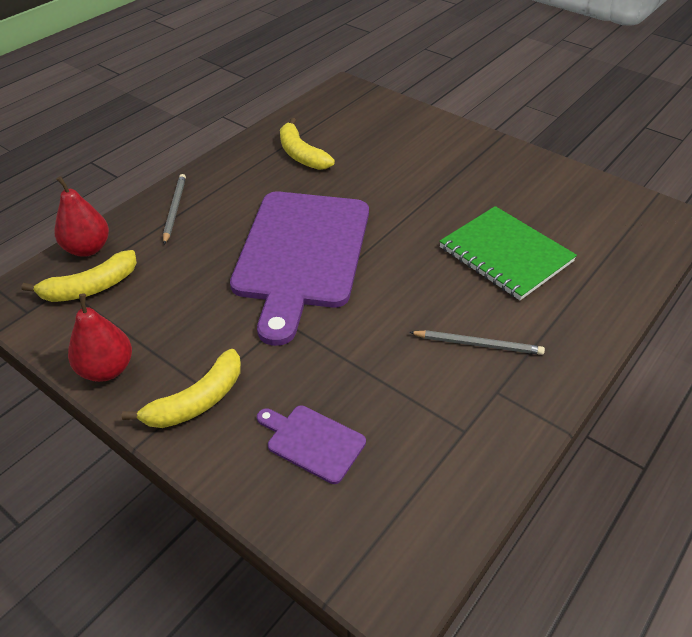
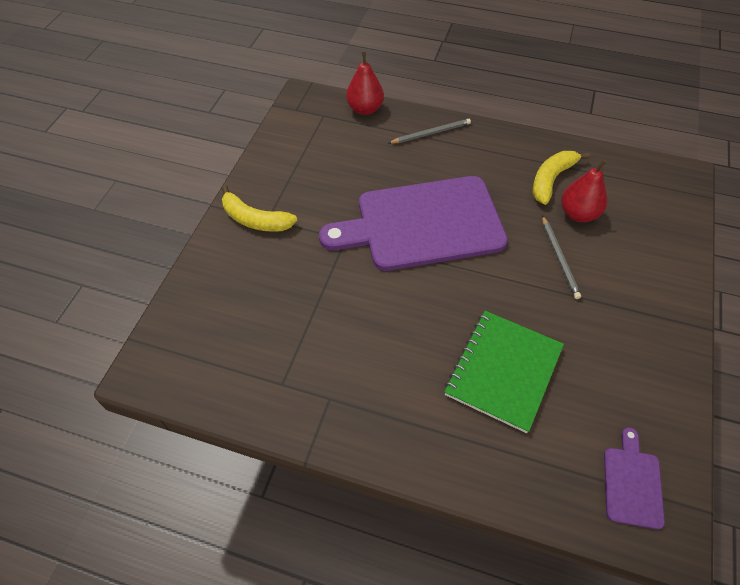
camera: 70 degrees right, 10 degrees up
yellow banana [21,250,137,302] -> none
red pear [68,294,132,382] -> red pear moved to [561,159,607,222]
purple cutting board [257,405,366,484] -> purple cutting board moved to [604,427,665,530]
grey pencil [409,330,545,355] -> grey pencil moved to [542,215,581,299]

